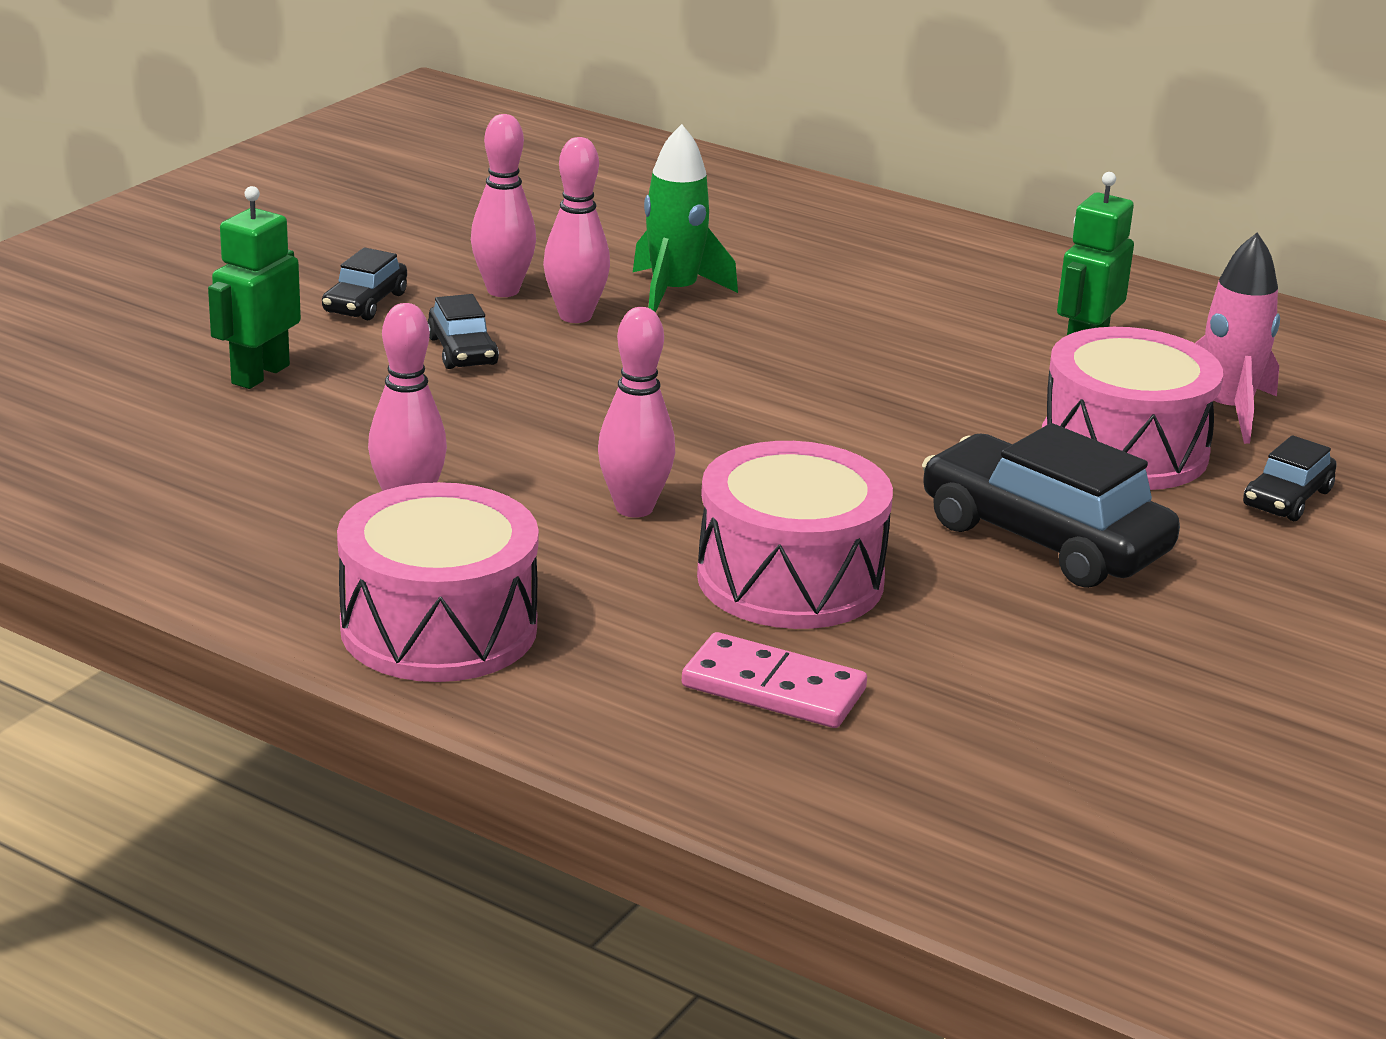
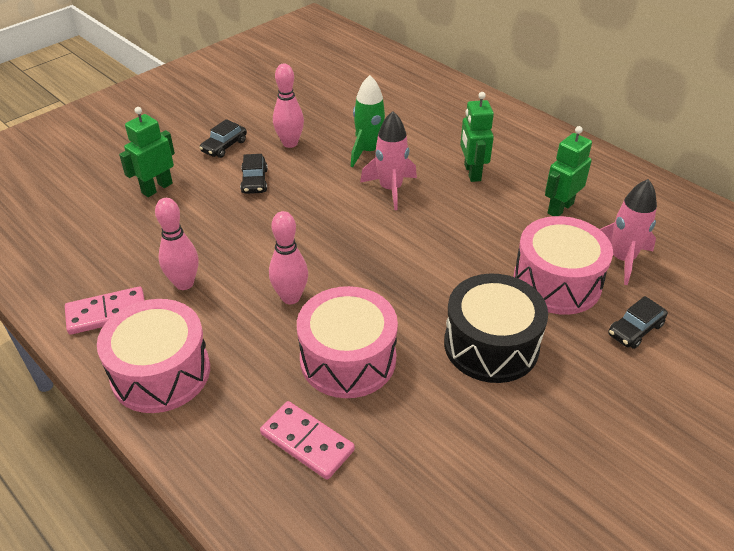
camera: 15 degrees right, 15 degrees up
pink bowling pin [543,137,610,323] -> none
black car [922,423,1180,588] -> black drum [444,274,548,383]
none -> pink domino [65,286,145,335]
none -> pink rocket [360,111,417,210]
none -> green robot [460,92,494,182]

